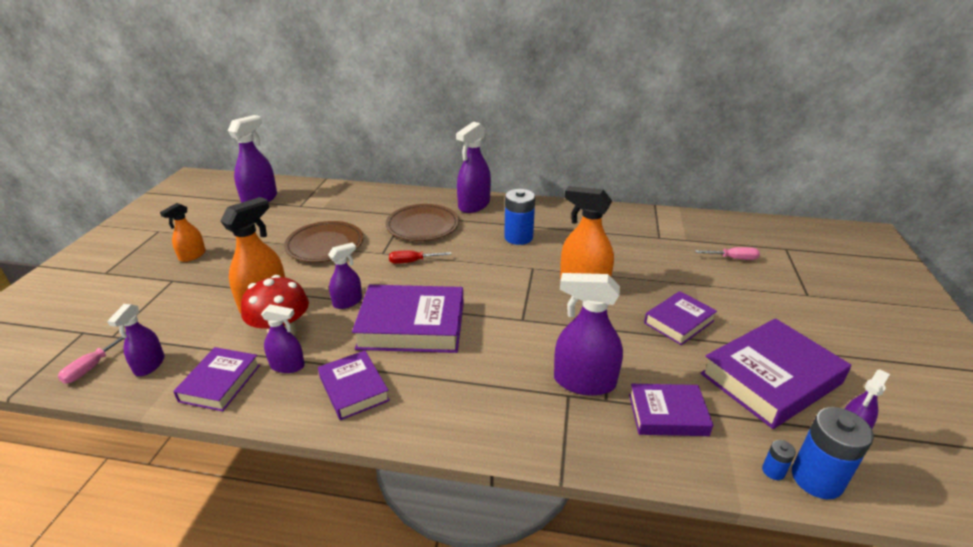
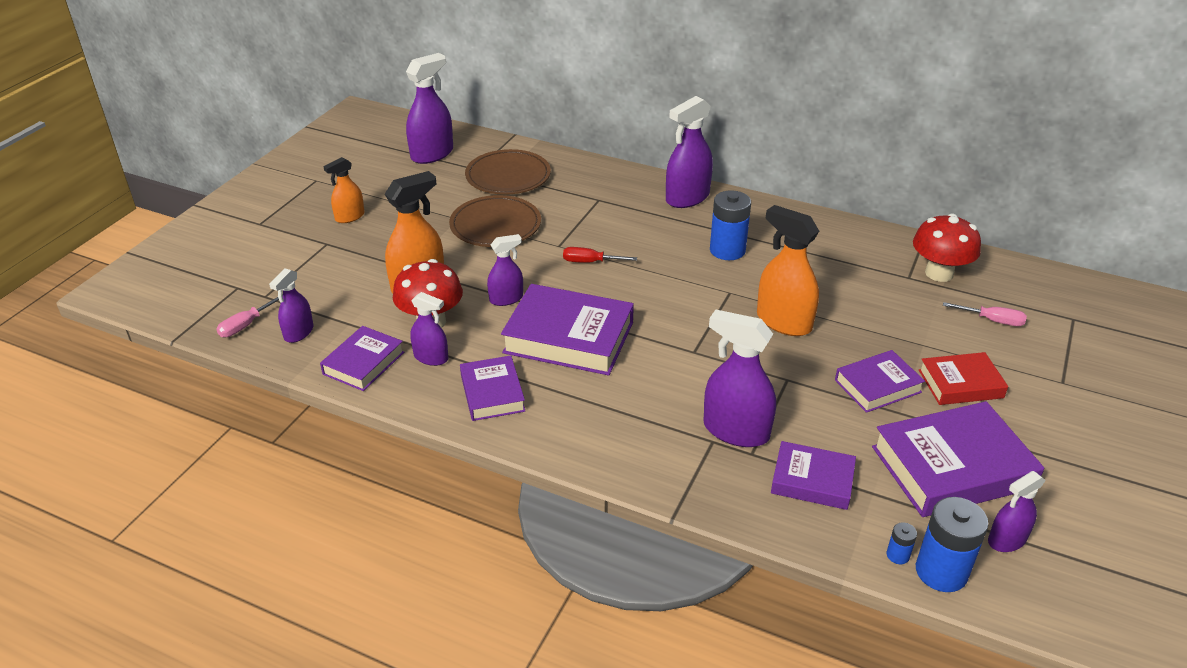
camera: 15 degrees right, 5 degrees up
brown plate [386,204,459,241] -> brown plate moved to [465,149,551,195]
none -> red mushroom [913,214,981,282]
none -> red book [919,352,1008,405]

